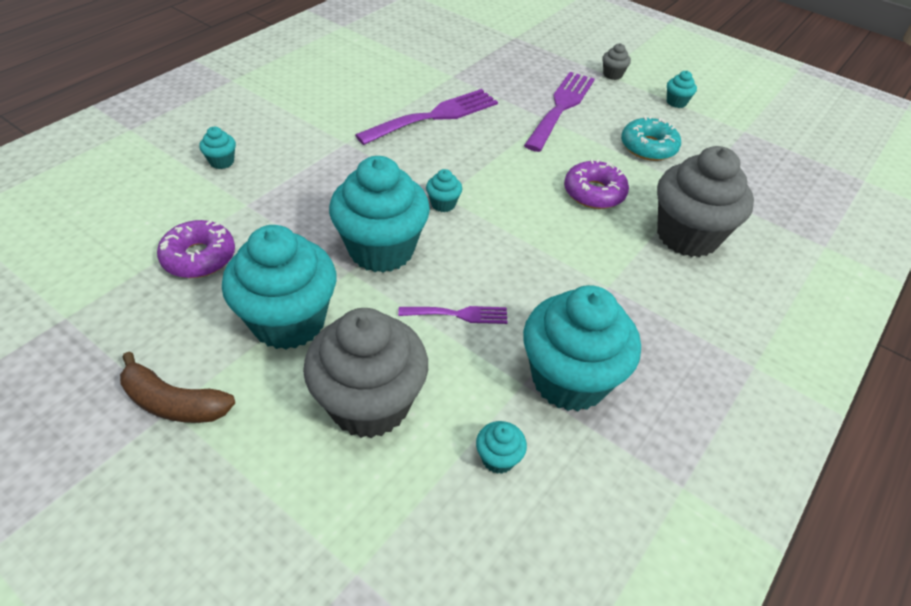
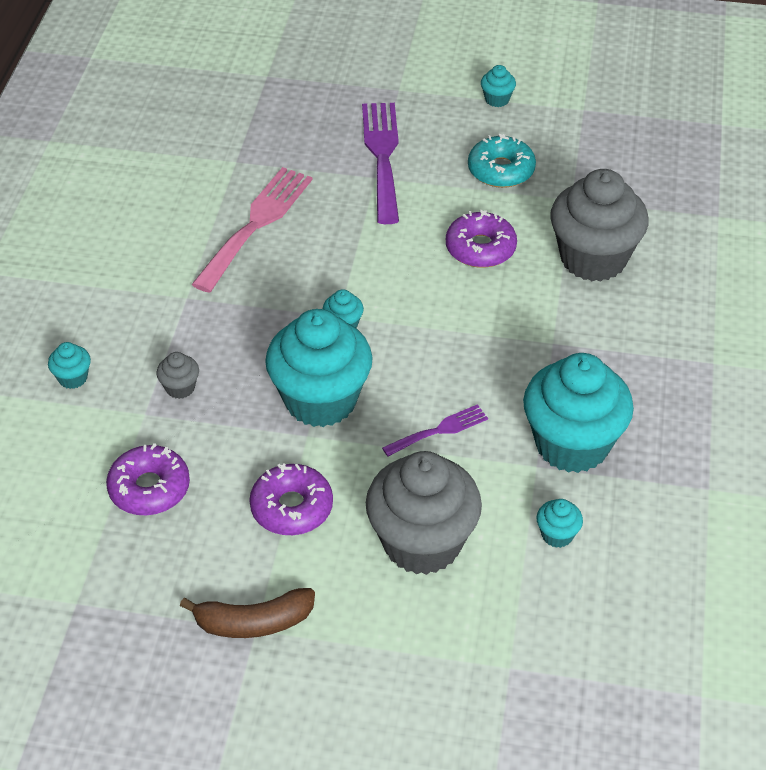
camera: 25 degrees left, 0 degrees up
turquoise cupcake [222,225,336,350] -> purple donut [249,463,333,535]
purple fork [355,89,498,145] -> pink fork [191,167,312,293]
grey cupcake [602,43,631,80] -> grey cupcake moved to [156,352,199,399]

